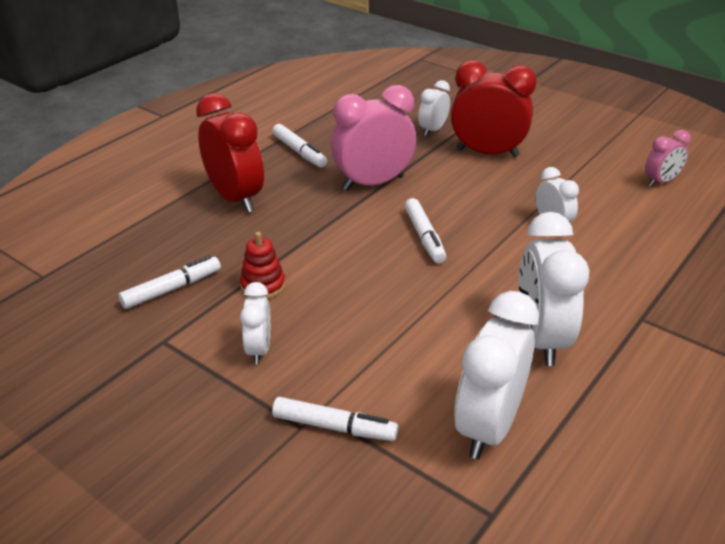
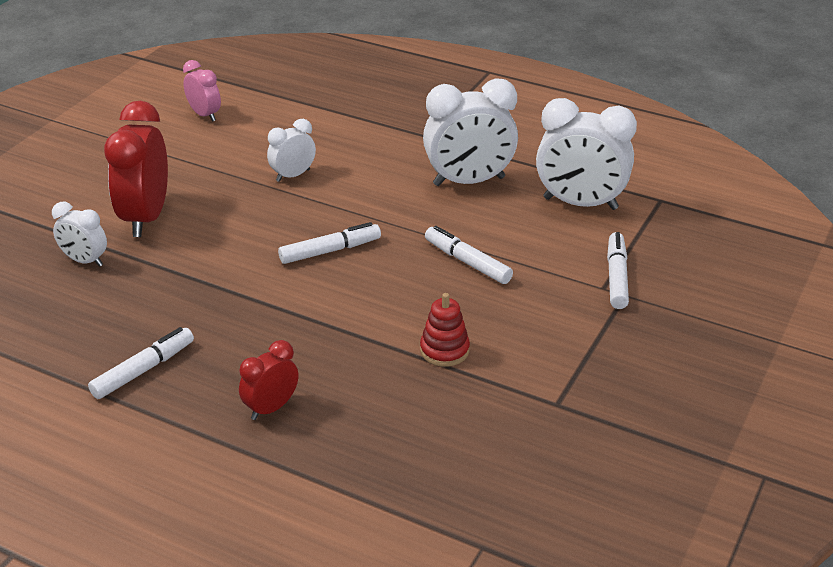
camera: 100 degrees left, 0 degrees up
white marker [119,255,221,309] -> white marker moved to [425,226,513,284]
red clock [196,93,264,213] -> red clock [239,340,298,420], size x0.54
white clock [240,282,271,364] -> none
pink clock [331,85,416,191] -> none

